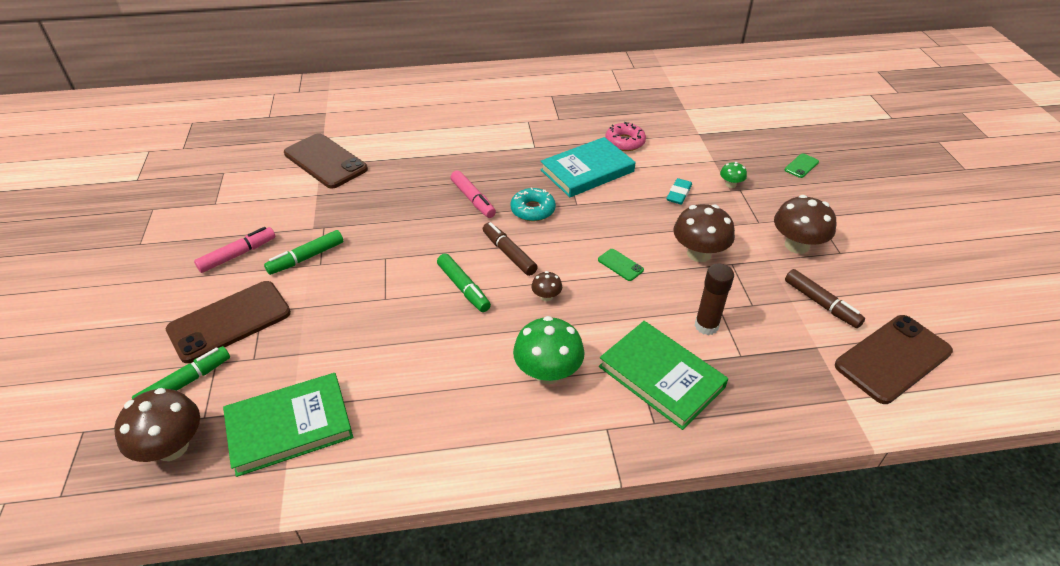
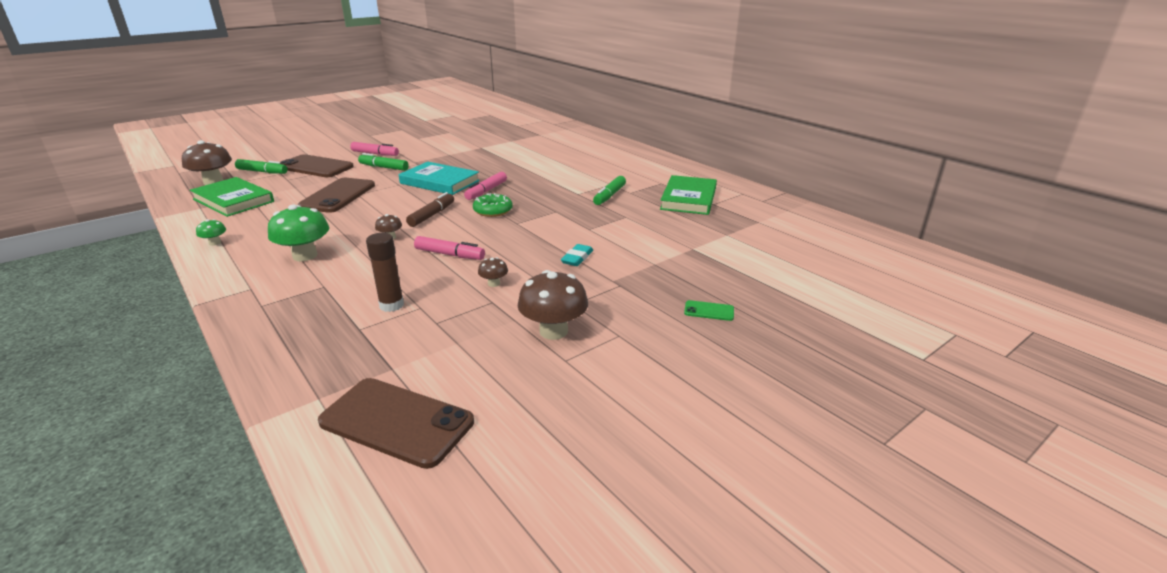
camera: 60 degrees right, 15 degrees down
brown phone [284,133,368,188] -> brown phone moved to [298,178,375,213]
green marker [437,254,491,312] -> green marker moved to [593,176,626,205]
turquoise donut [510,187,556,221] -> green donut [473,193,513,217]
turquoise book [540,137,636,197] -> turquoise book moved to [399,162,480,195]
green phone [598,249,644,281] -> pink marker [414,236,485,260]
green book [599,321,728,430] -> green book moved to [660,175,717,215]
pink donut [605,122,646,151] -> none
turquoise eraser [666,178,692,204] -> turquoise eraser turned 60 degrees counterclockwise [561,244,593,266]
brown mushroom [674,204,735,262] -> brown mushroom [478,257,508,287], size x0.49
green mushroom [720,162,747,188] -> green mushroom moved to [196,219,226,246]
brown marker [785,269,865,328] -> none

